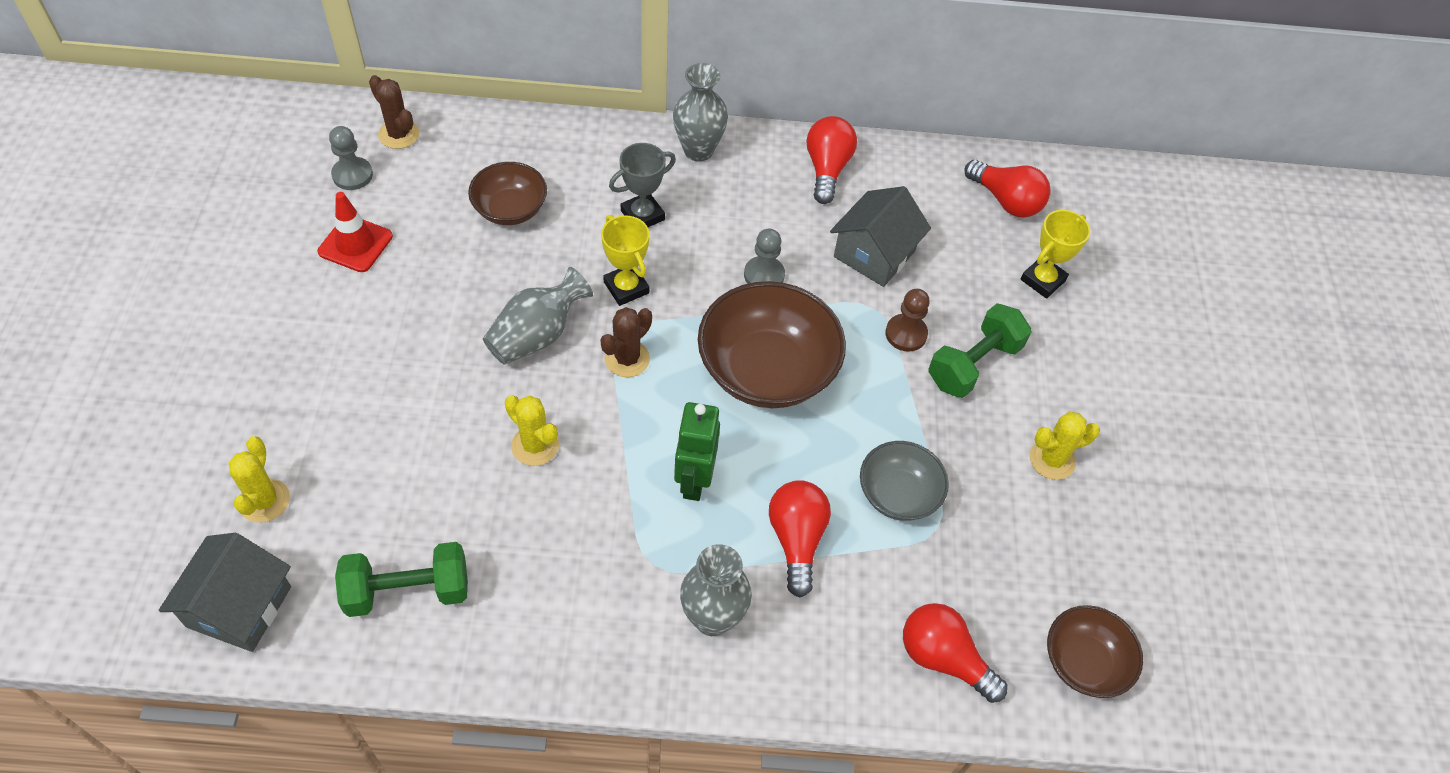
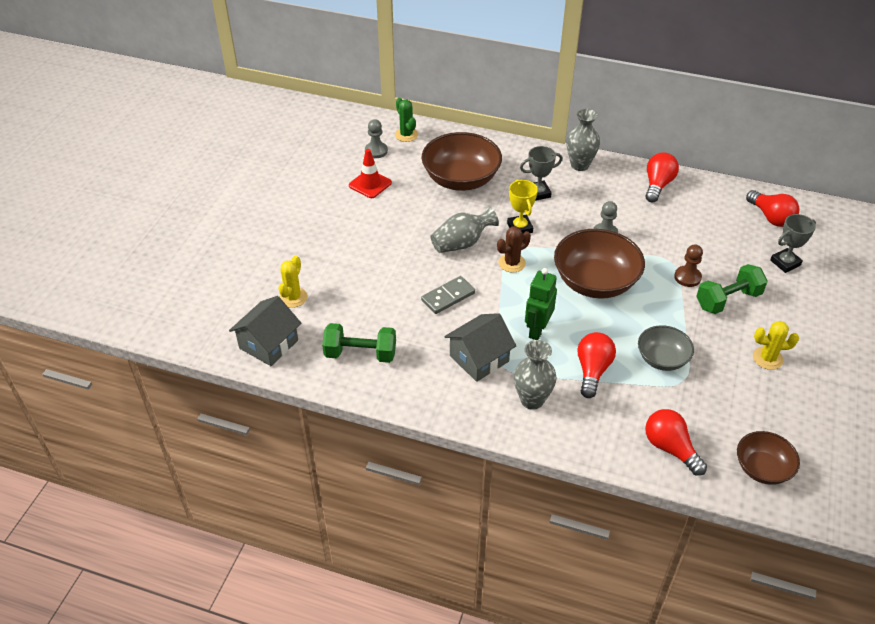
camera: 20 degrees right, 10 degrees down
brown cactus [369,75,419,149] -> green cactus [395,98,418,142]
brown bowl [468,162,547,225] -> brown bowl [421,132,502,191], size x1.74
yellow cactus [504,395,559,466] -> grey domino [421,276,475,314]
grey house [830,186,931,287] -> grey house moved to [444,313,516,382]
yellow trophy [1021,210,1090,299] -> grey trophy [770,214,816,273]

